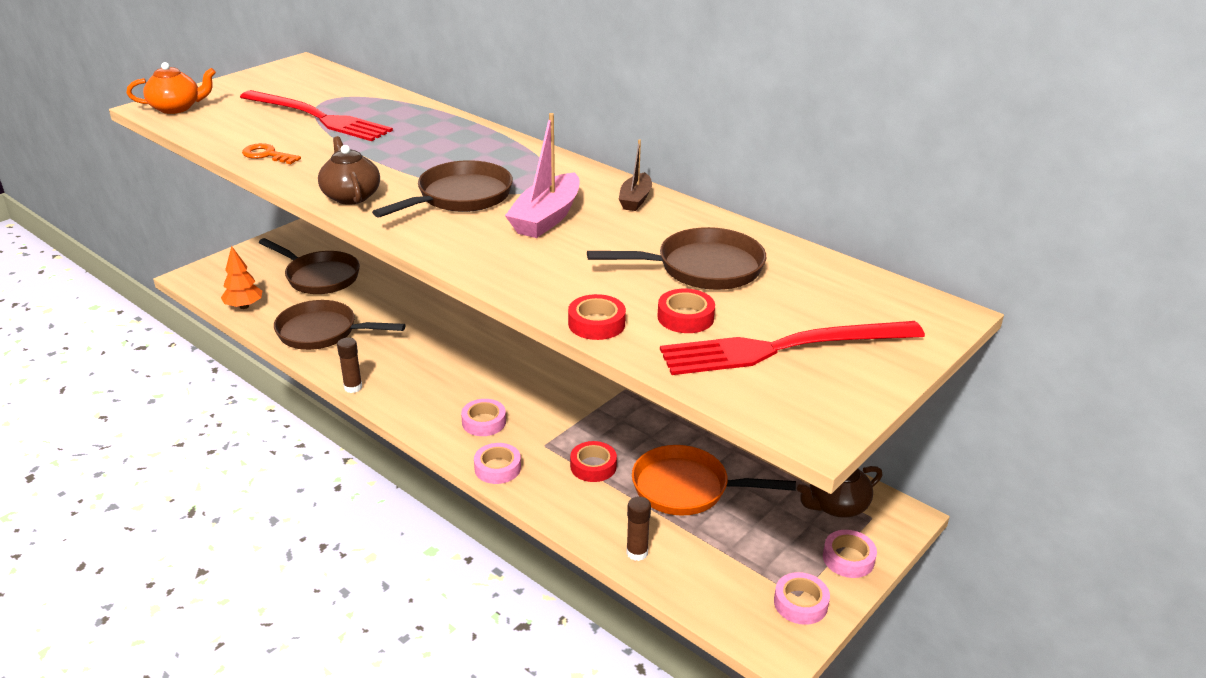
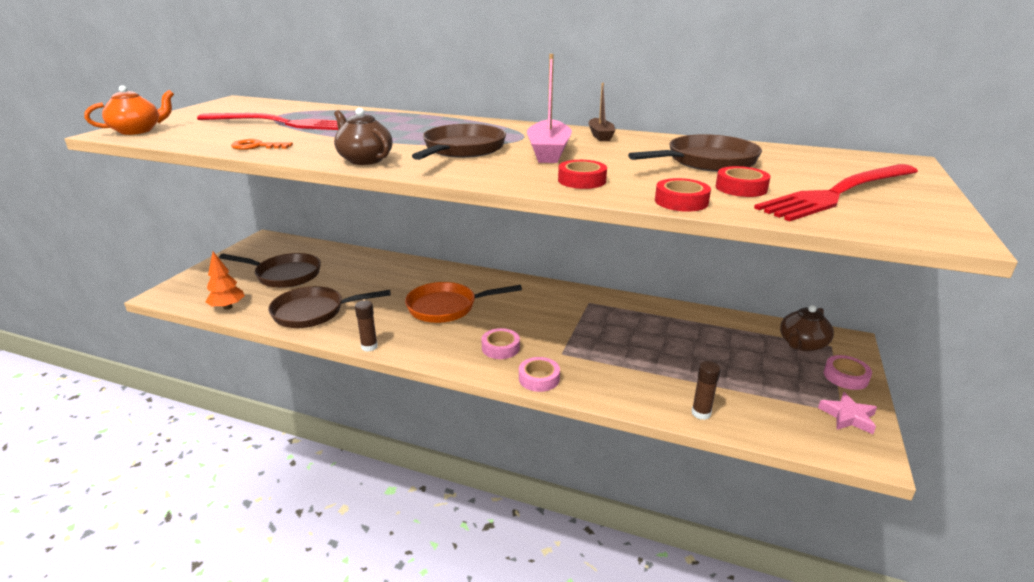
camera: 20 degrees left, 5 degrees down
red tape [570,441,617,482] -> red tape moved to [558,160,607,189]
orange pan [632,445,796,516] -> orange pan moved to [405,282,522,323]
pink tape [774,572,830,625] -> pink star [818,392,877,434]

